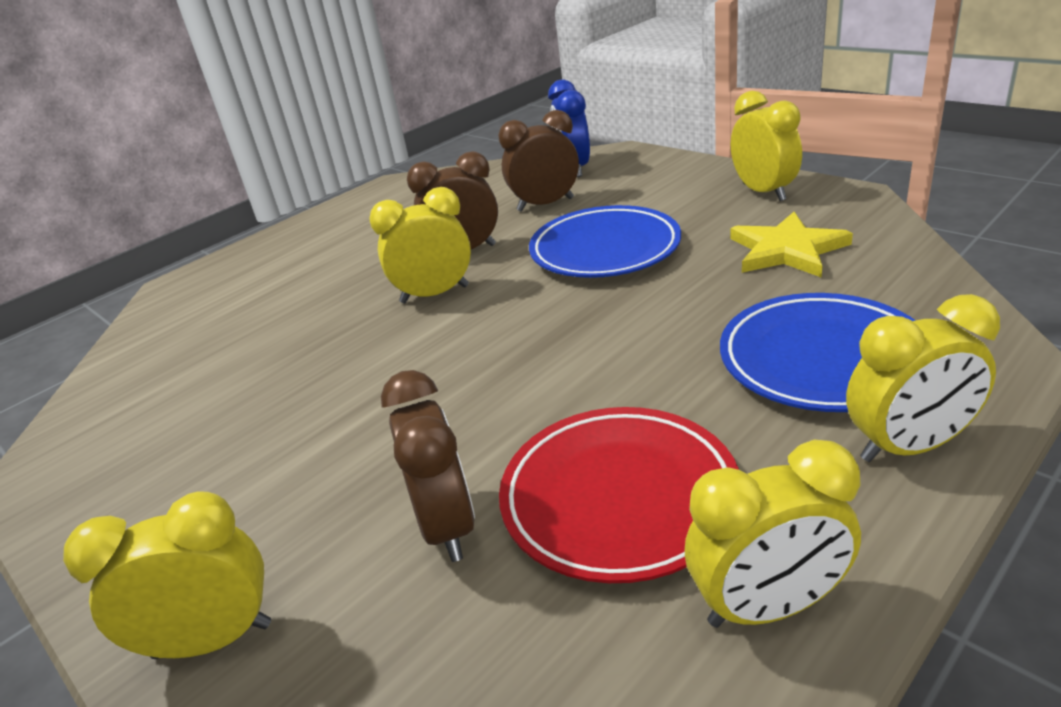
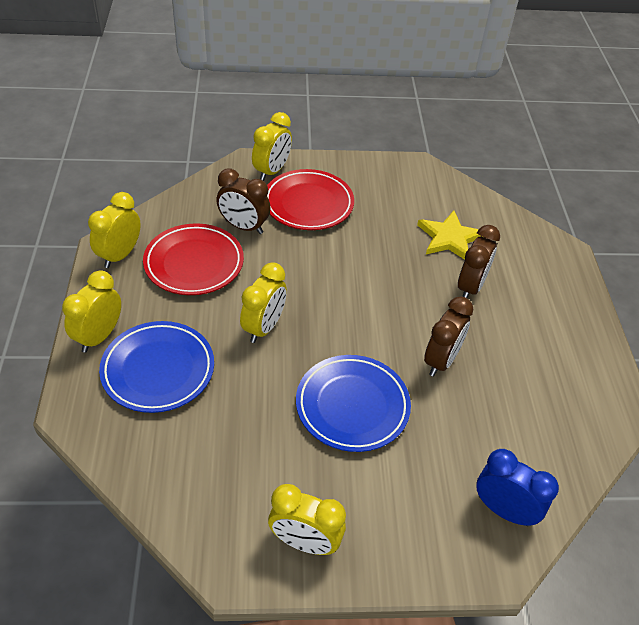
camera: 125 degrees right, 15 degrees up
yellow clock [369,187,471,304] -> yellow clock moved to [240,262,287,343]
brown clock [498,110,579,212] -> brown clock moved to [458,225,500,298]
yellow star [730,212,853,278] -> yellow star moved to [417,211,482,260]
none -> red plate [267,169,354,230]

